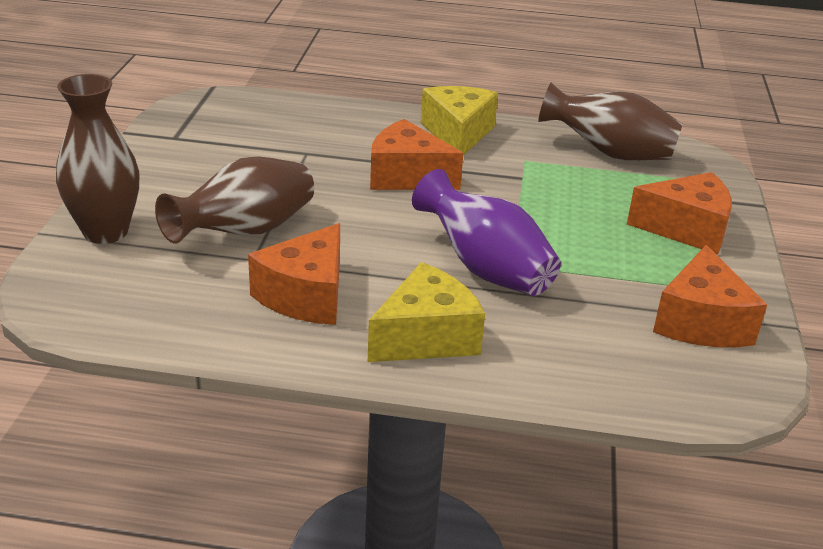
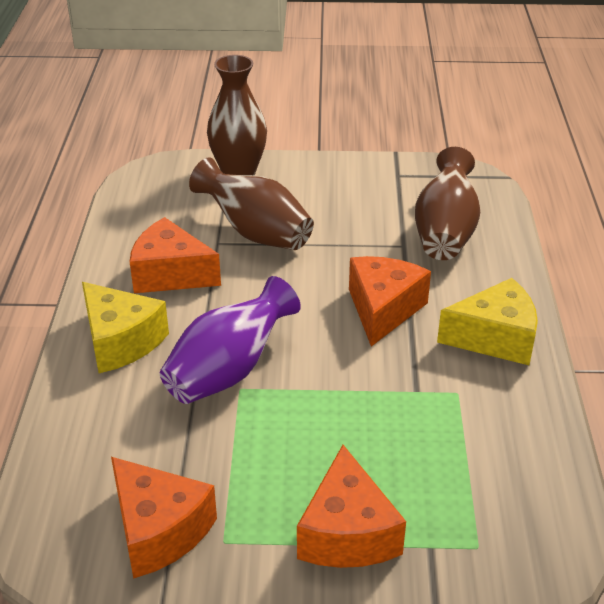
camera: 85 degrees right, 5 degrees up
brown vase [538,83,683,160] -> brown vase moved to [415,147,480,260]
orange cheese [653,245,767,347] -> orange cheese turned 135 degrees counterclockwise [111,457,217,579]

